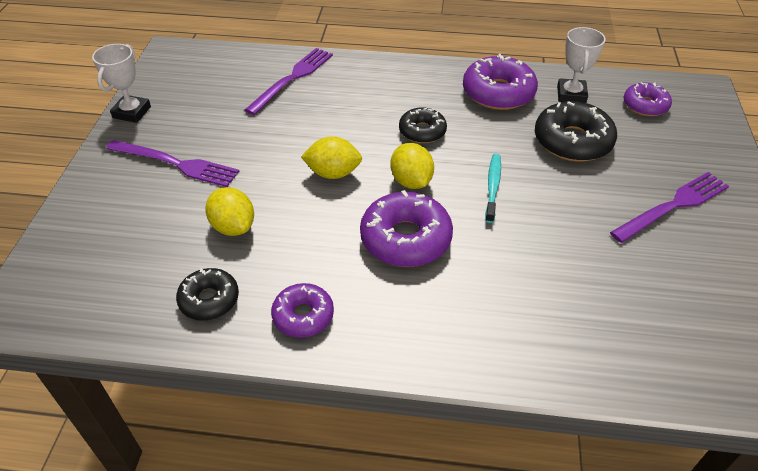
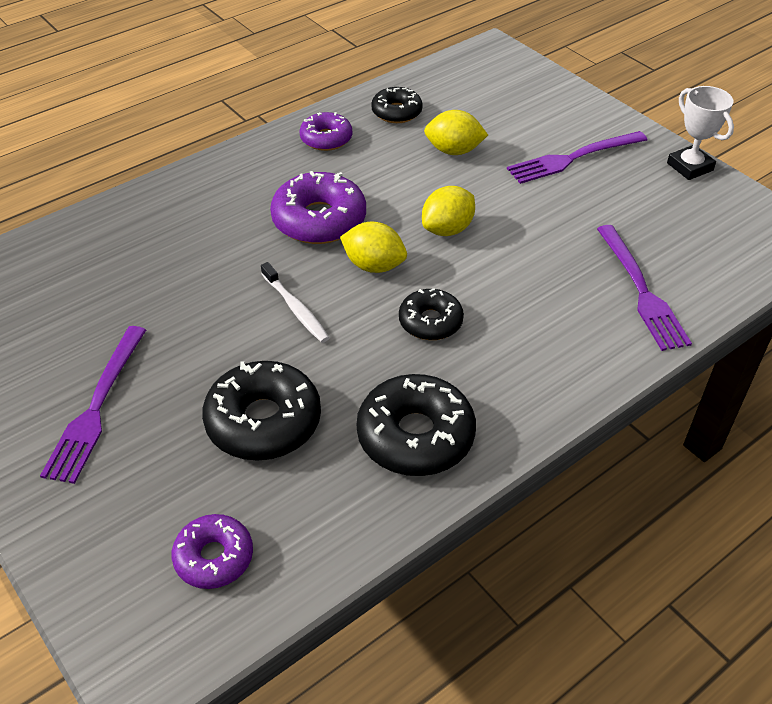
camera: 135 degrees right, 0 degrees up
purple donut [463,54,538,110] -> black donut [357,374,476,476]
turquoise toothbrush [485,154,501,223] -> white toothbrush [261,262,329,343]
white trophy [557,27,606,103] -> none

